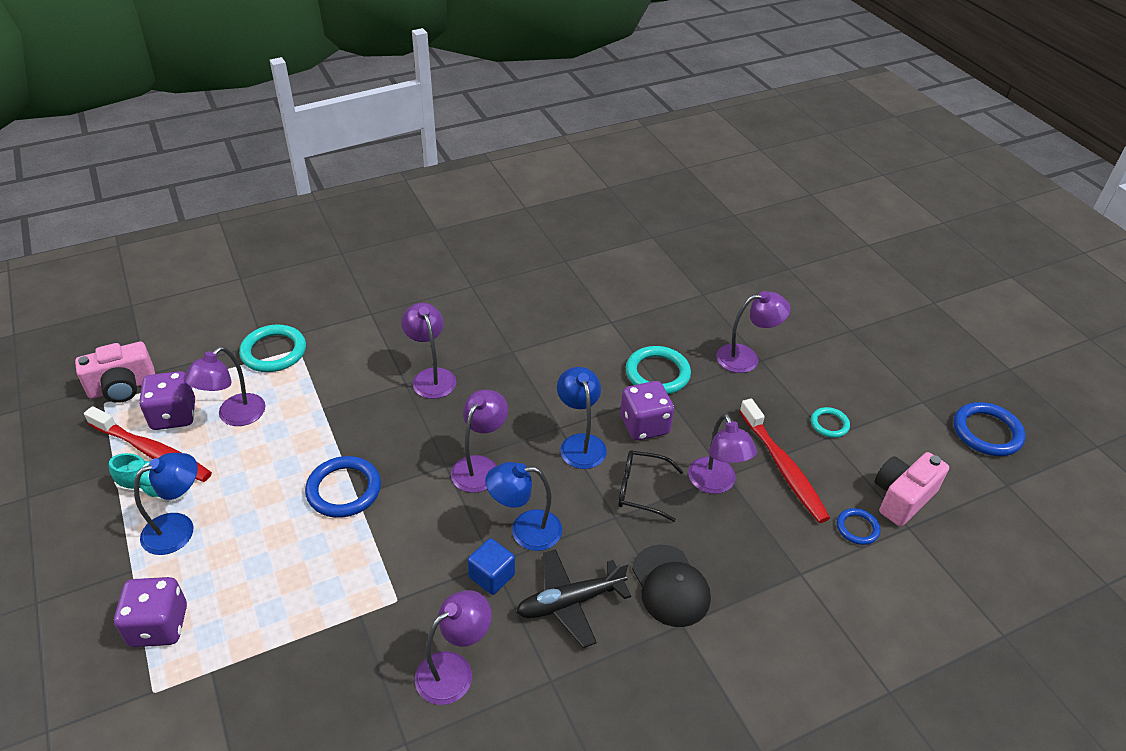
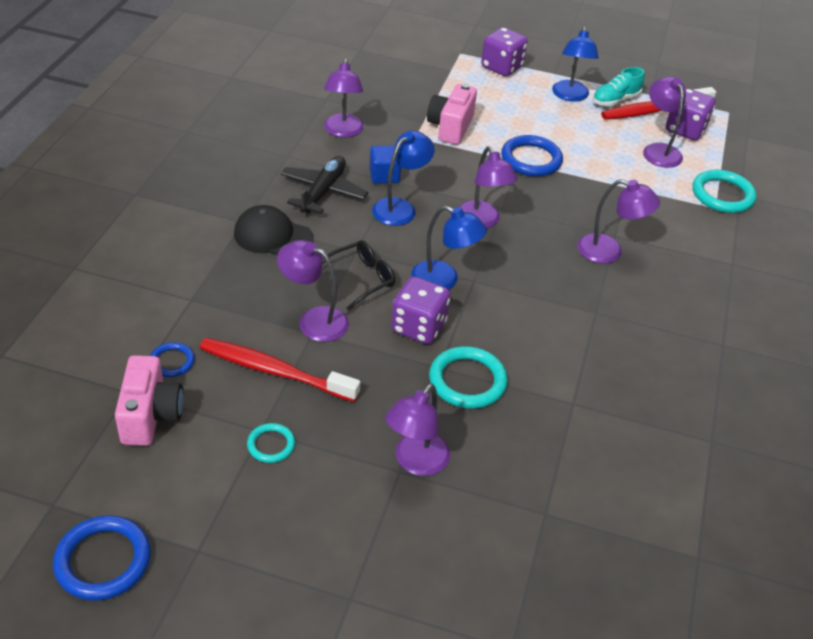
camera: 130 degrees right, 0 degrees up
pink camera [75,342,155,403] -> pink camera moved to [427,83,477,145]

